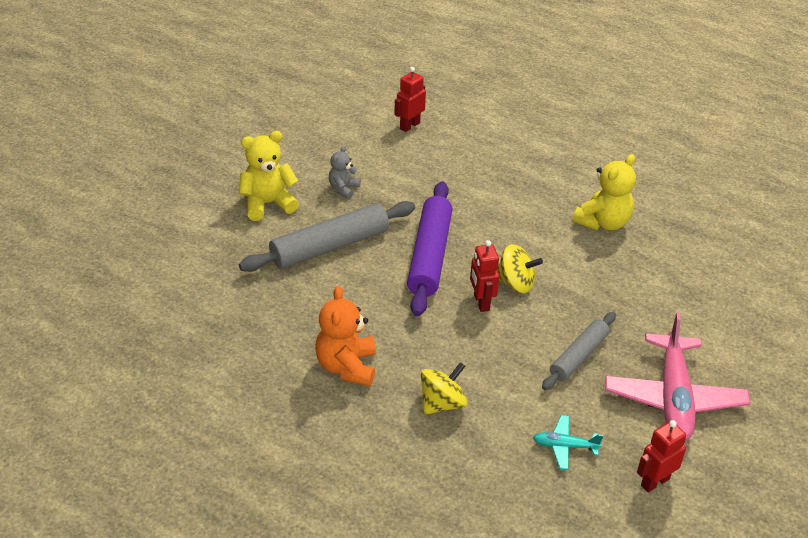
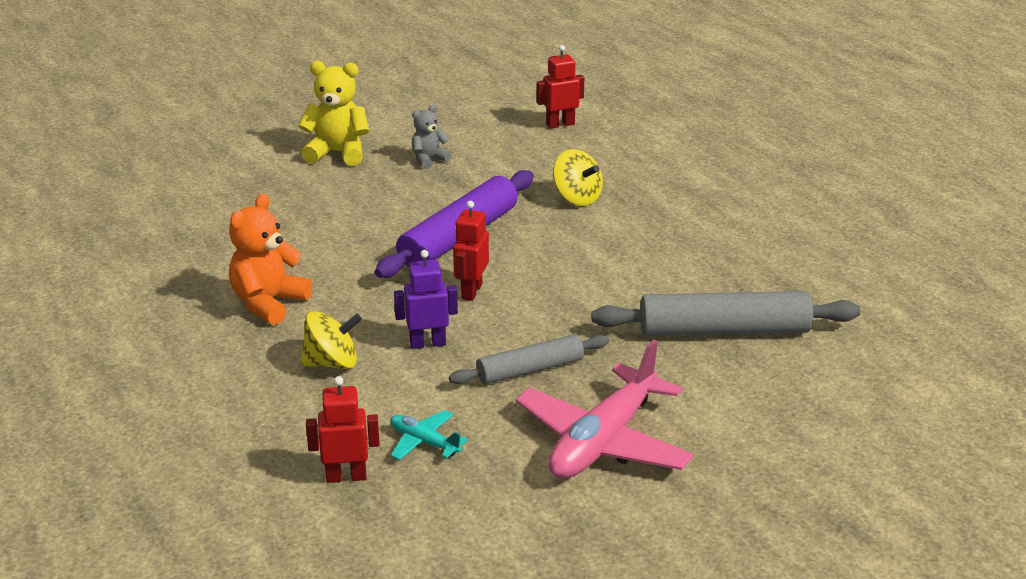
camera: 30 degrees right, 10 degrees down
grey rolling pin [239,201,415,272] -> grey rolling pin moved to [591,291,860,336]
yellow spinning top [497,244,543,293] -> yellow spinning top moved to [553,149,603,206]
yellow teddy bear [573,154,636,230] -> none
red robot [637,420,686,492] -> red robot moved to [306,376,380,483]
none -> purple robot [394,250,458,349]

